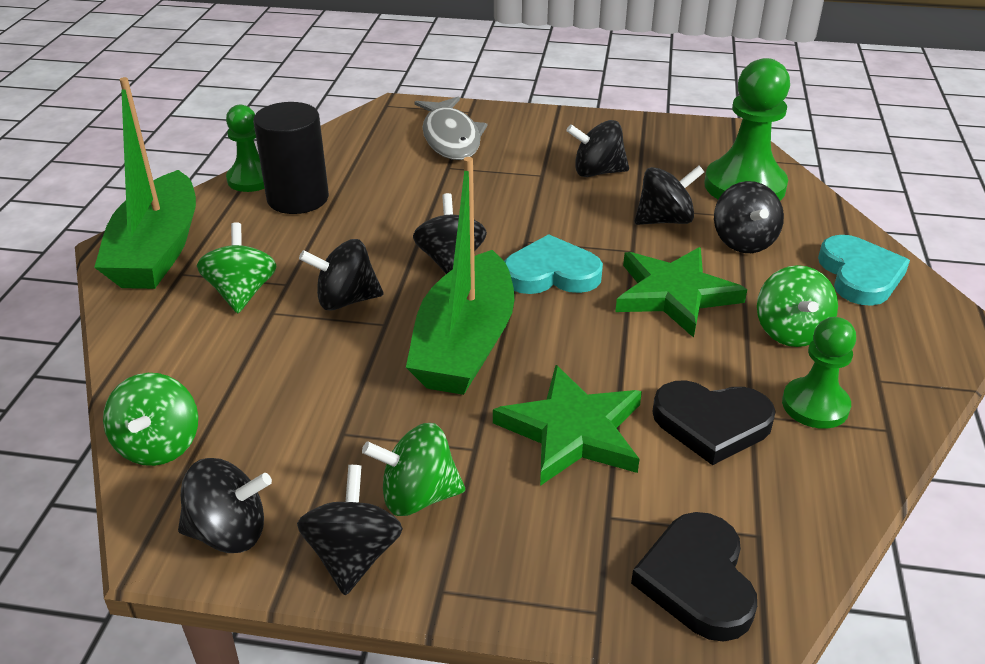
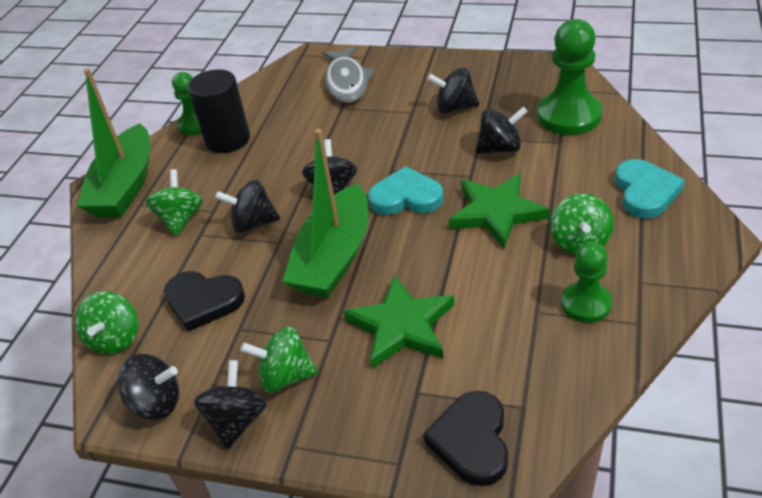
camera: 10 degrees right, 5 degrees up
black heart [652,380,776,465] -> black heart moved to [164,271,245,332]
black spinning top [714,181,784,253] -> none

